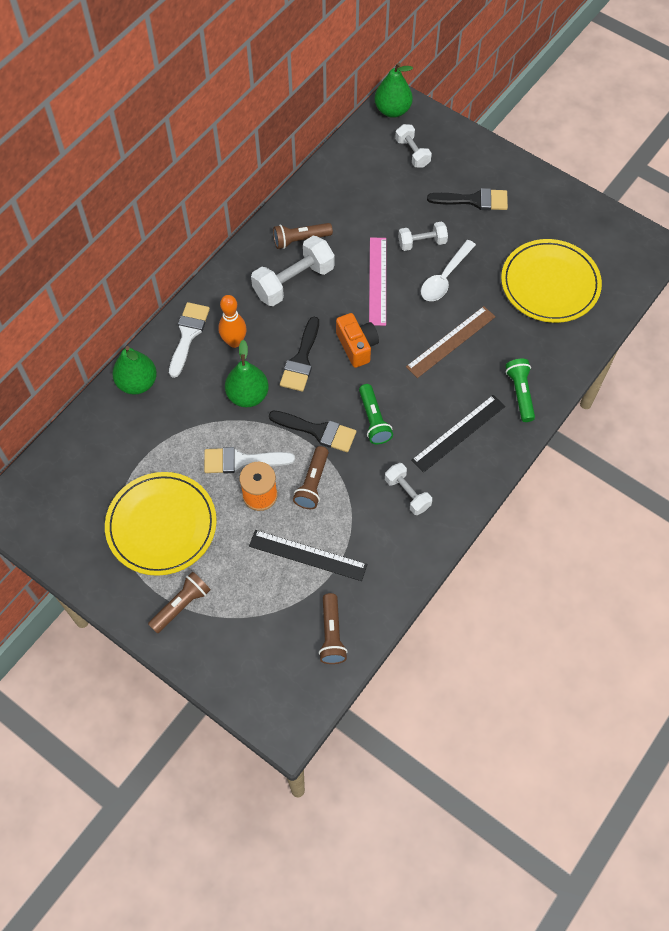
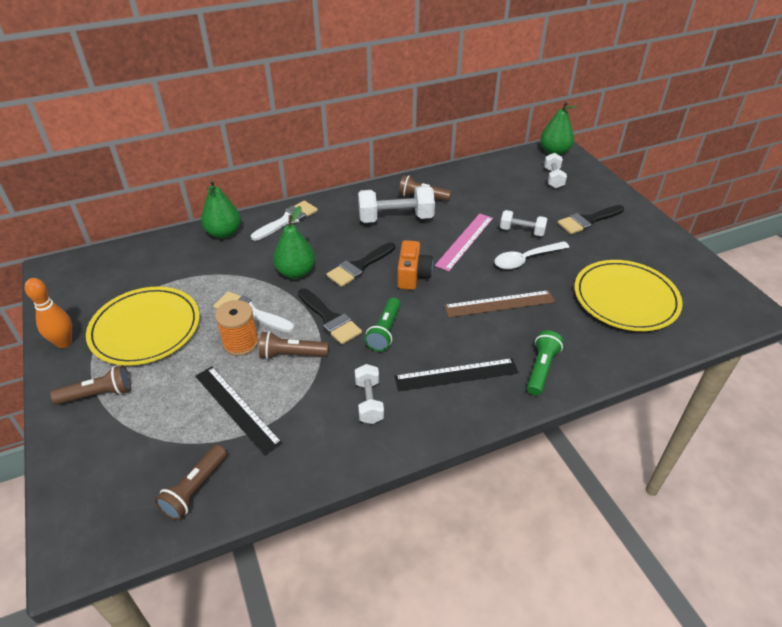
camera: 30 degrees right, 20 degrees down
orange bowling pin [218,295,247,348] -> orange bowling pin moved to [24,278,72,348]
brown flashlight [293,446,329,509] -> brown flashlight turned 45 degrees clockwise [259,331,329,359]
black brush [427,188,508,210] -> black brush turned 120 degrees clockwise [558,205,624,234]

